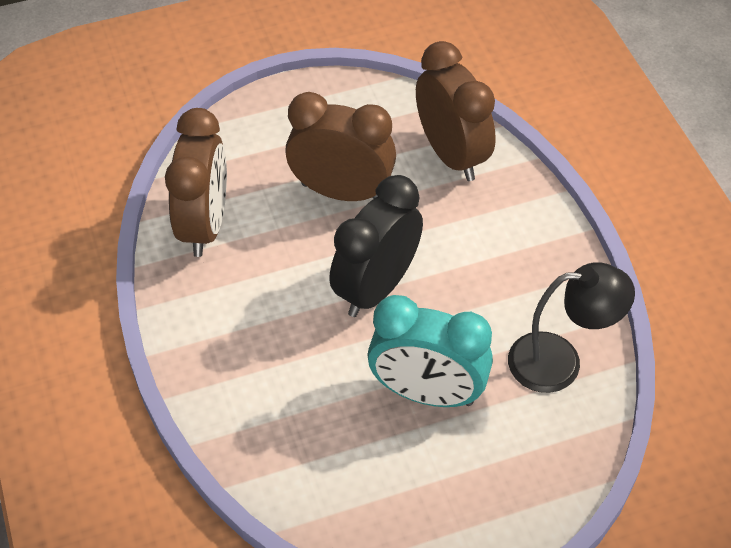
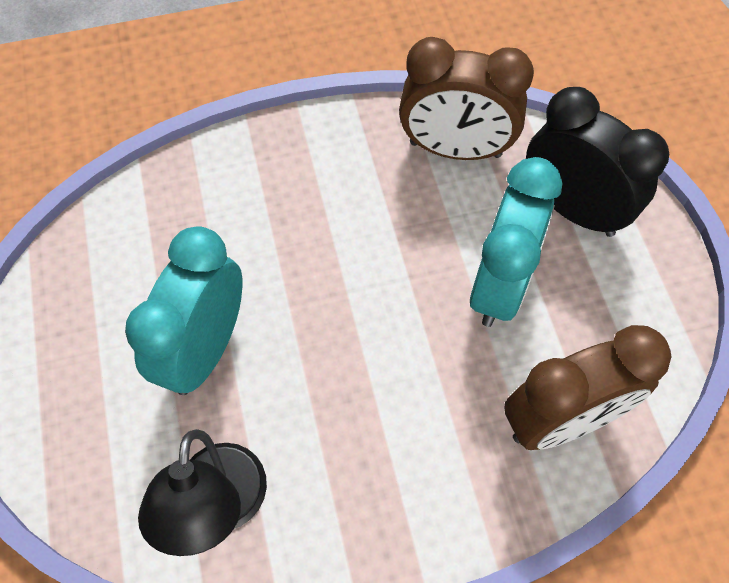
camera: 95 degrees right, 10 degrees up
brown clock [285,92,396,201] -> turquoise clock [470,157,562,327]
black clock [329,175,423,317] -> black clock moved to [526,87,669,237]

